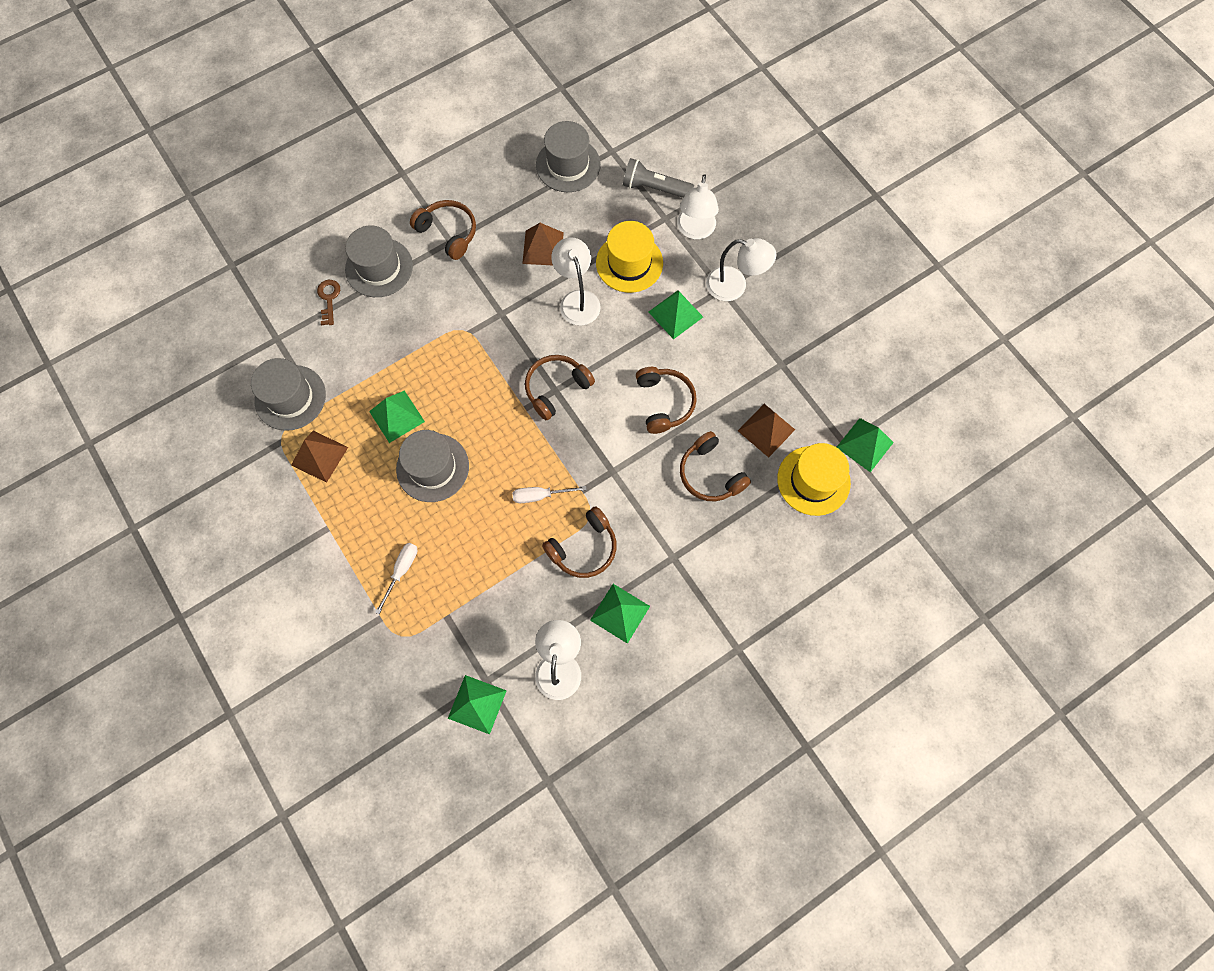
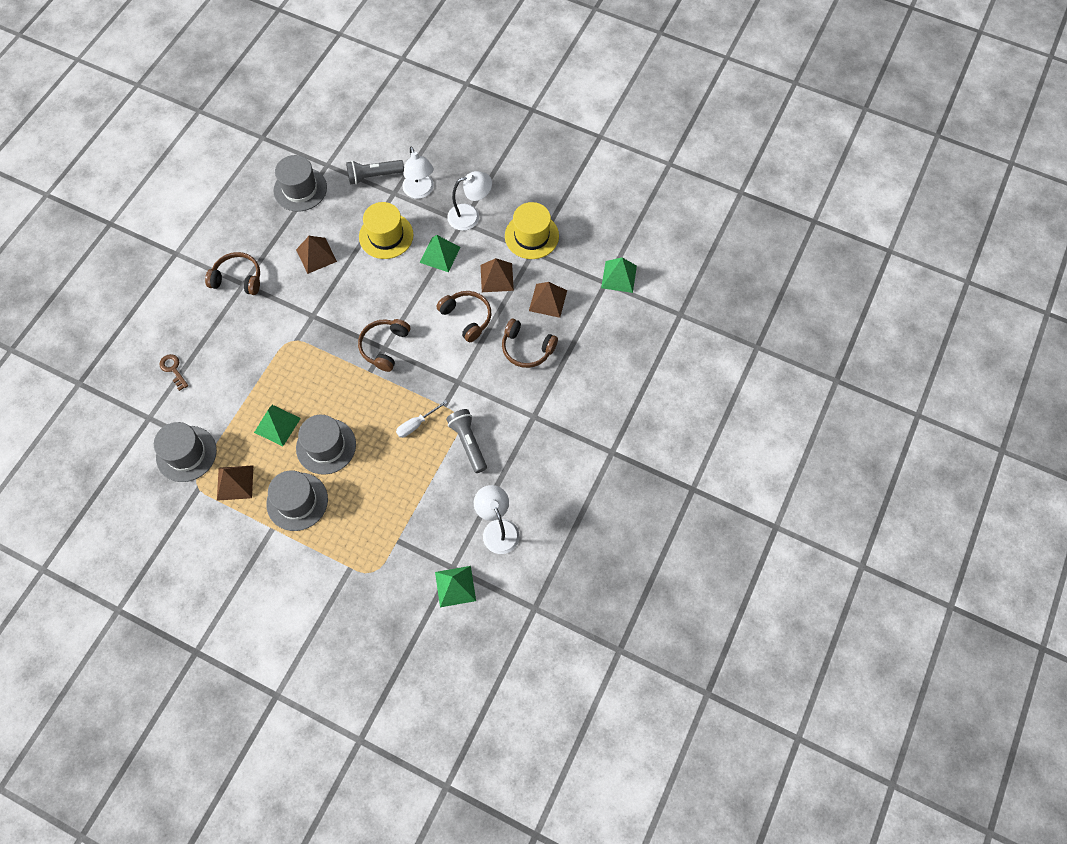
camera: 30 degrees left, 5 degrees down
grey hat [345,225,413,297] -> grey hat moved to [266,470,328,531]
white screwdriver [375,543,418,614] -> none
brown headphones [542,506,617,578] -> grey flashlight [446,409,487,473]
white lamp [551,237,601,326] -> none
green pyramid [590,584,650,644] -> none
yellow hat [777,443,851,516] -> yellow hat moved to [505,202,559,259]
none -> brown pyramid [481,258,514,292]

